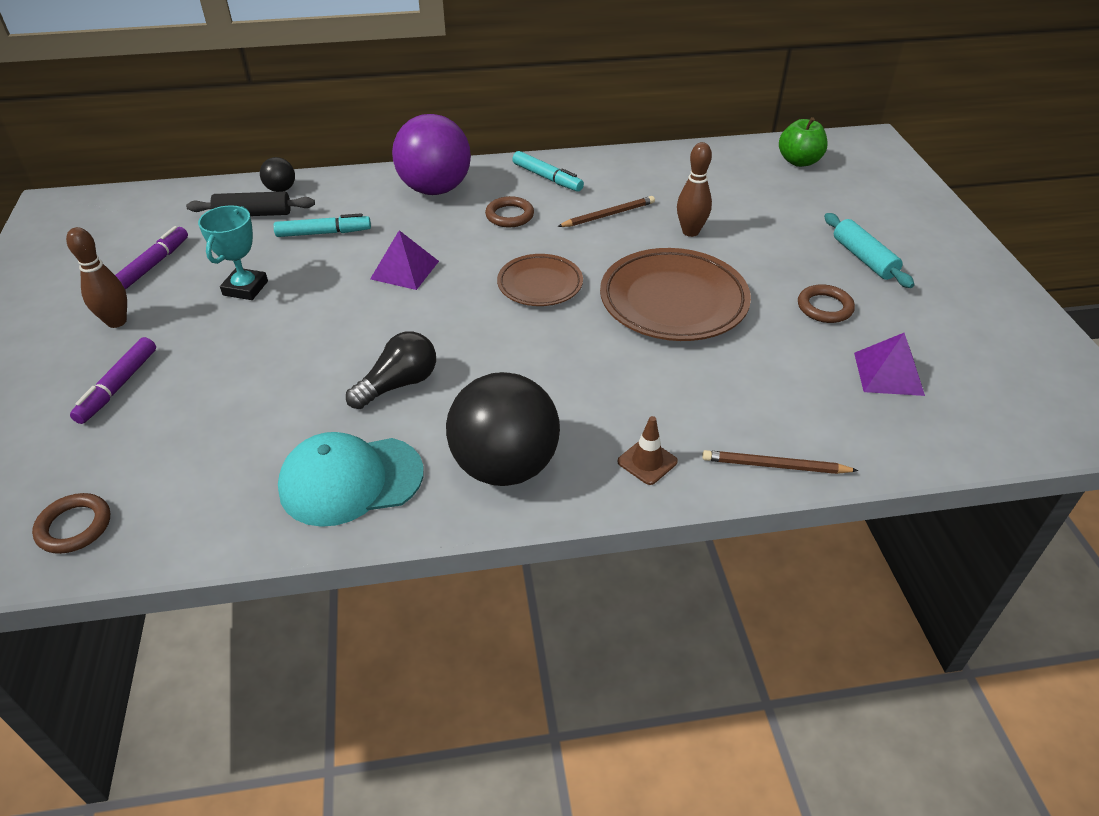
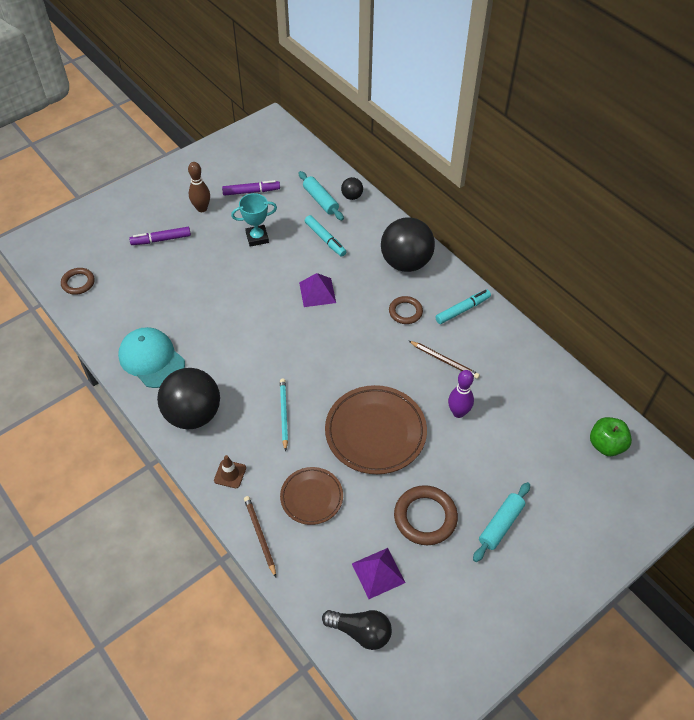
camera: 60 degrees right, 10 degrees up
black rolling pin [186,191,315,216] -> turquoise rolling pin [298,171,344,221]
black light bulb [346,331,436,409] -> black light bulb moved to [322,610,392,650]
purple ball [392,114,471,195] -> black ball [381,217,435,272]
brown plate [497,254,583,306] -> brown plate moved to [280,467,343,525]
turquoise marker [512,151,584,192] -> turquoise marker turned 135 degrees counterclockwise [435,290,491,324]
brown bowling pin [677,142,712,237] -> purple bowling pin [448,370,474,418]
brown ring [798,284,855,323] -> brown ring [394,485,458,545], size x1.58
none -> turquoise pencil [280,378,288,452]

